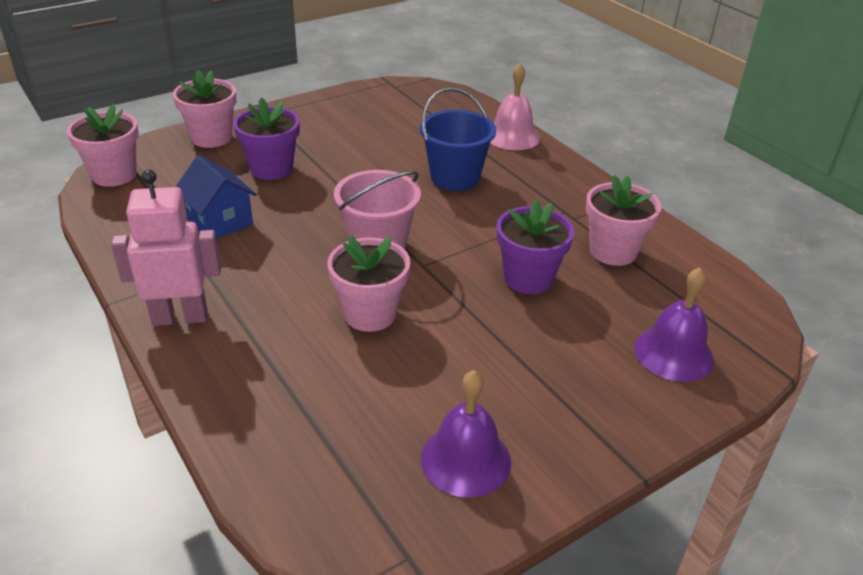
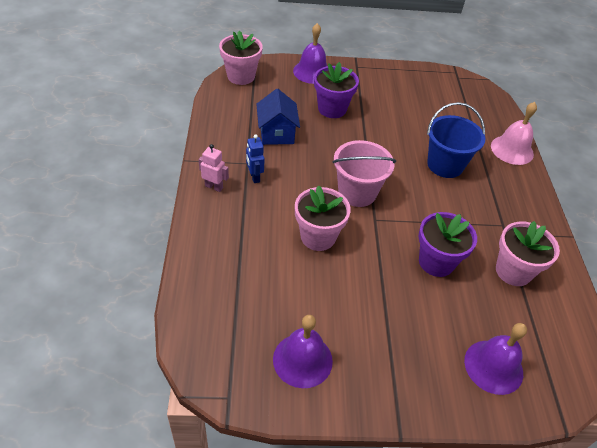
camera: 30 degrees right, 10 degrees up
pink robot [111,170,221,326] -> pink robot [199,144,229,192], size x0.53
pink flower pot [173,70,236,148] -> purple bell [293,23,327,84]
none -> blue robot [246,134,265,183]

